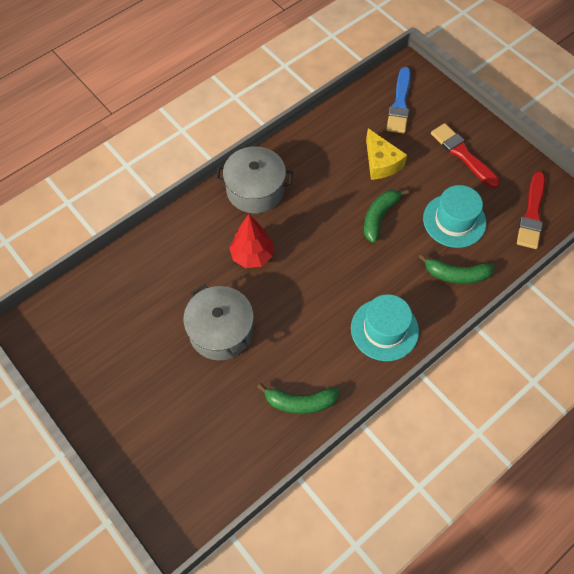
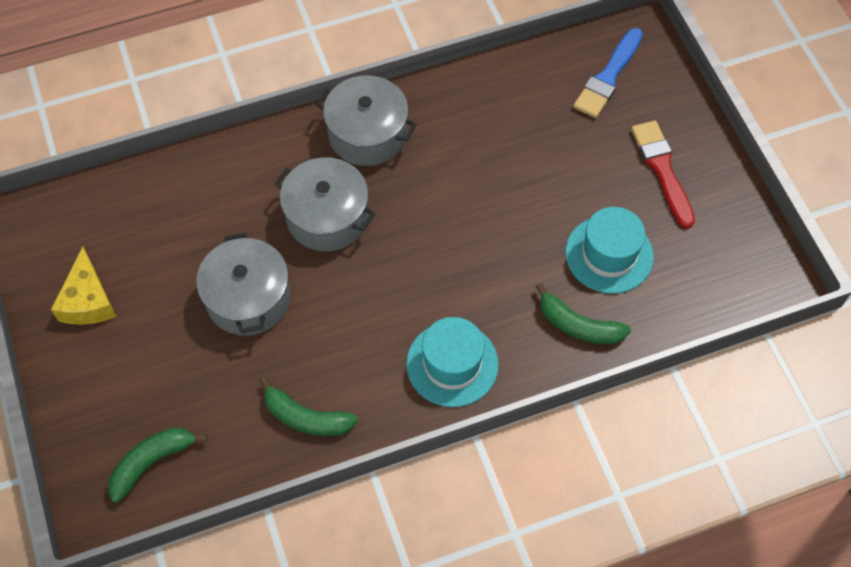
camera: 20 degrees right, 0 degrees up
red tree [229,214,274,268] -> grey pot [274,157,376,251]
green banana [364,189,409,243] -> green banana moved to [108,428,207,503]
yellow cheese [366,128,407,180] -> yellow cheese moved to [51,247,116,325]
red brush [517,171,545,249] -> none

